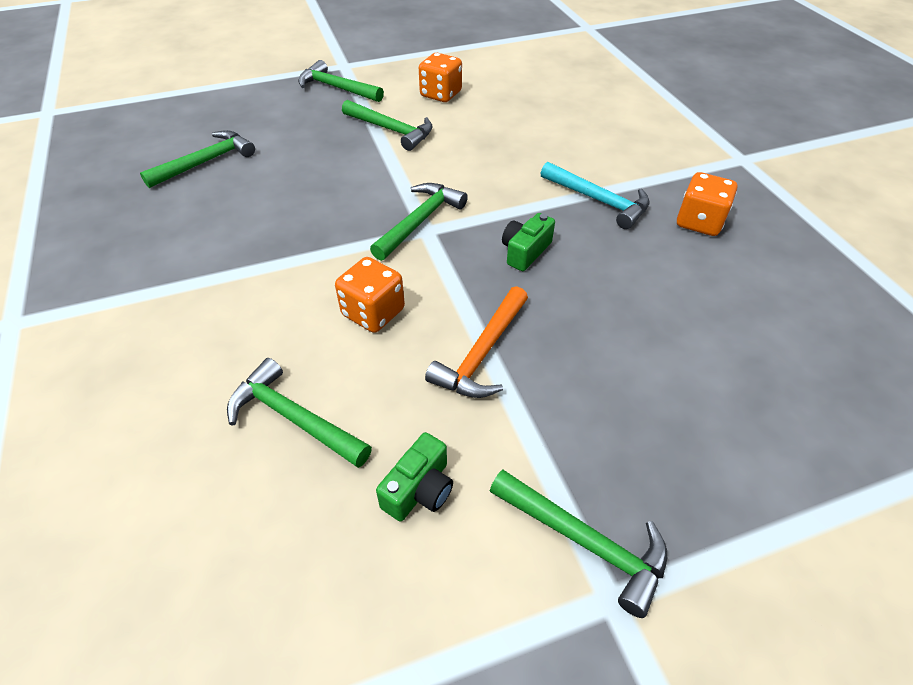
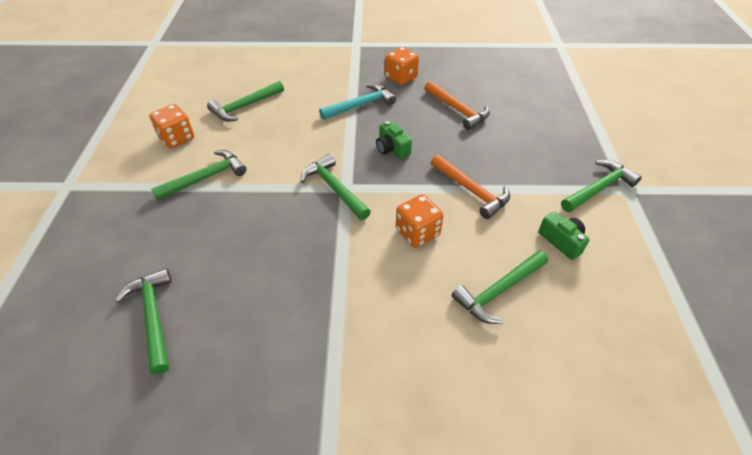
camera: 70 degrees left, 0 degrees up
green hammer [298,60,384,102] -> green hammer moved to [207,81,284,121]
none -> orange hammer [425,81,490,130]

